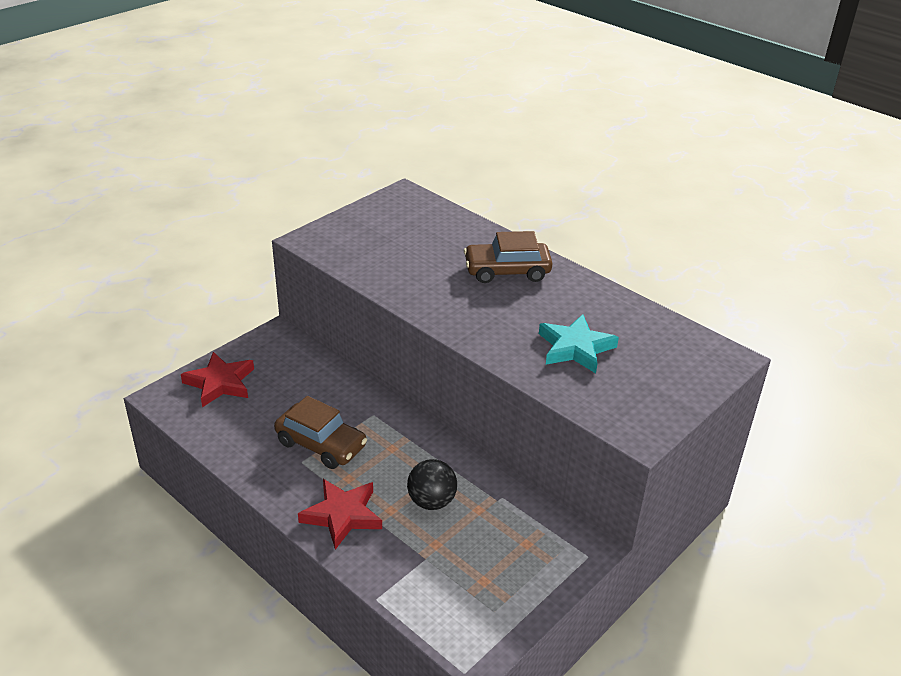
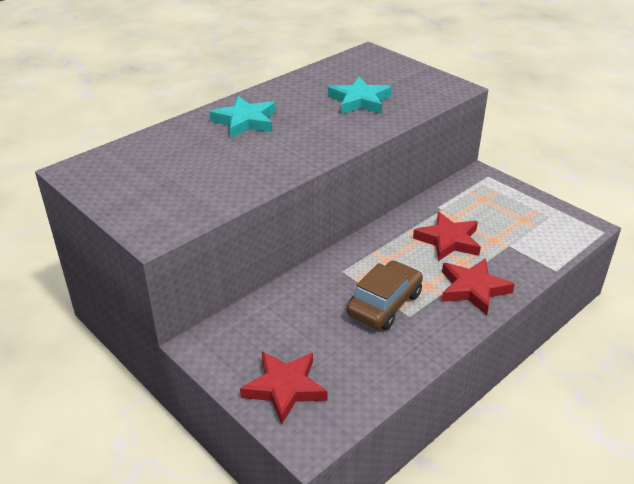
camera: 85 degrees left, 0 degrees up
black ball [407,459,457,510] -> red star [413,212,481,261]
brown car [464,231,553,283] -> turquoise star [209,96,275,138]

